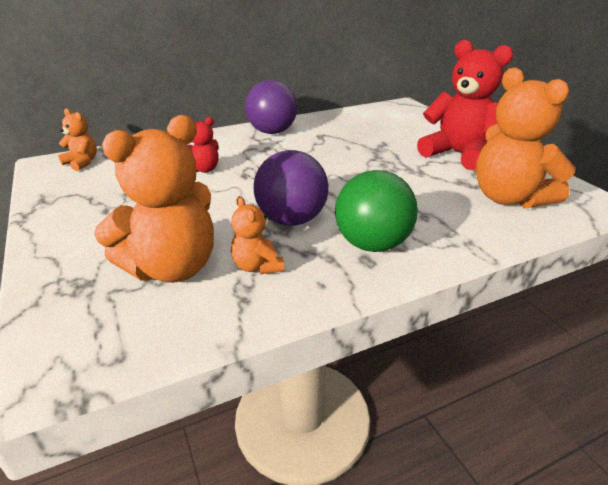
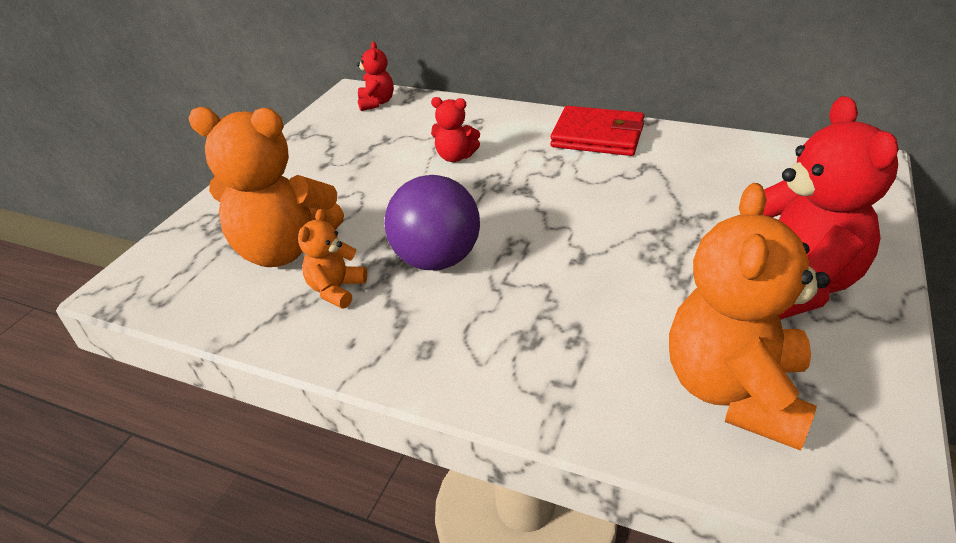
camera: 50 degrees right, 5 degrees up
orange teddy bear [58,108,97,171] -> red teddy bear [357,42,394,111]
purple ball [245,80,297,134] -> red wallet [550,106,645,156]
green ball [335,170,418,252] -> none

